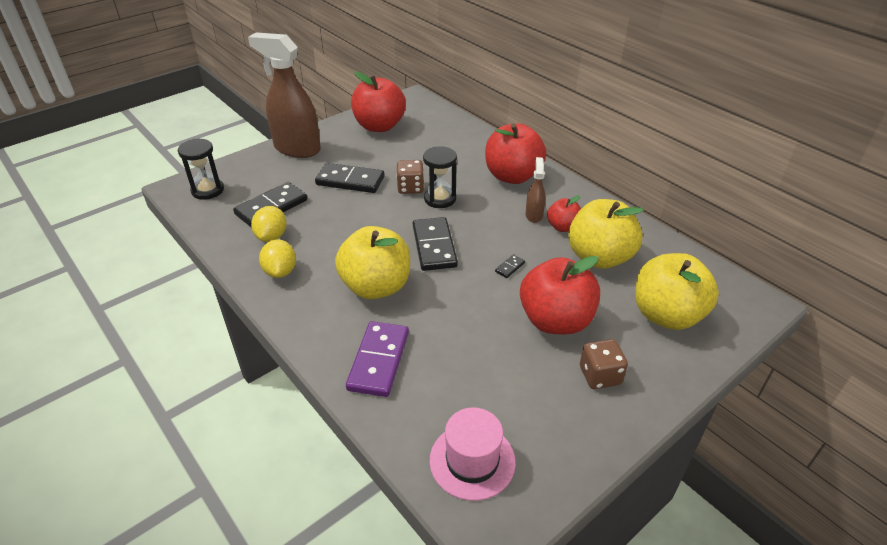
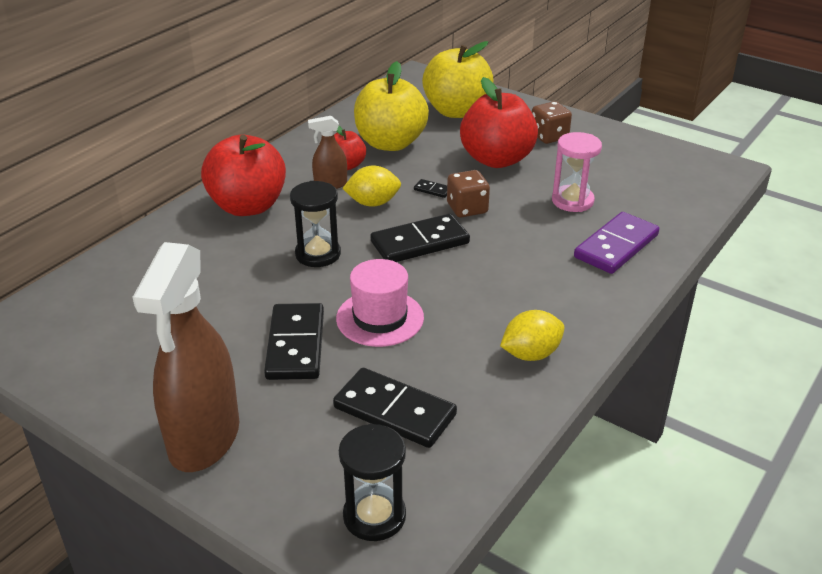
camera: 105 degrees left, 5 degrees down
yellow lemon [251,206,287,242] -> yellow lemon moved to [342,166,401,207]
yellow apple [335,226,410,299] -> none
purple domino [346,321,409,397] -> purple domino turned 45 degrees counterclockwise [574,212,659,274]
red apple [351,72,406,132] -> none
brown dice [396,160,424,194] -> brown dice moved to [447,170,490,217]
pink hat [429,407,516,501] -> pink hat moved to [336,259,424,347]
none -> pink hourglass [552,132,602,212]

